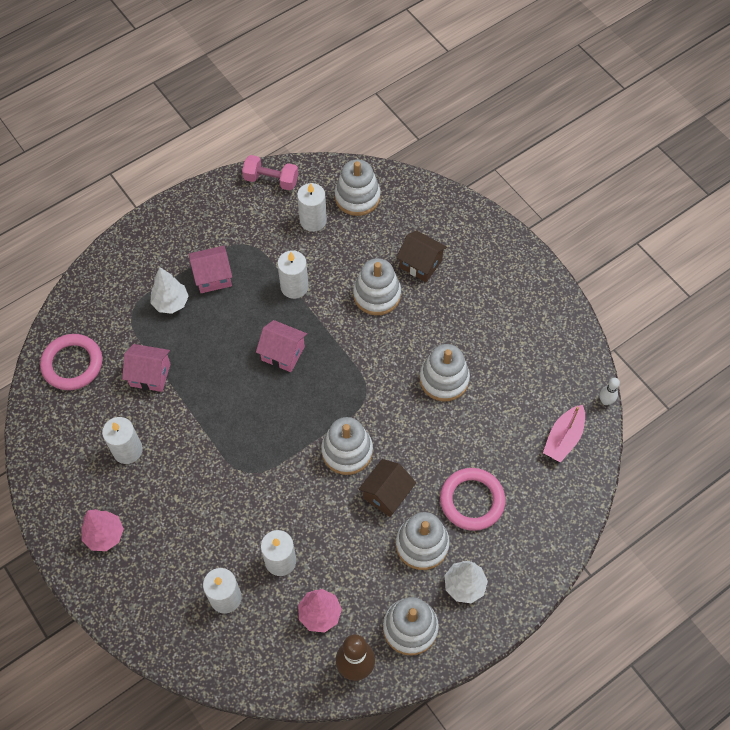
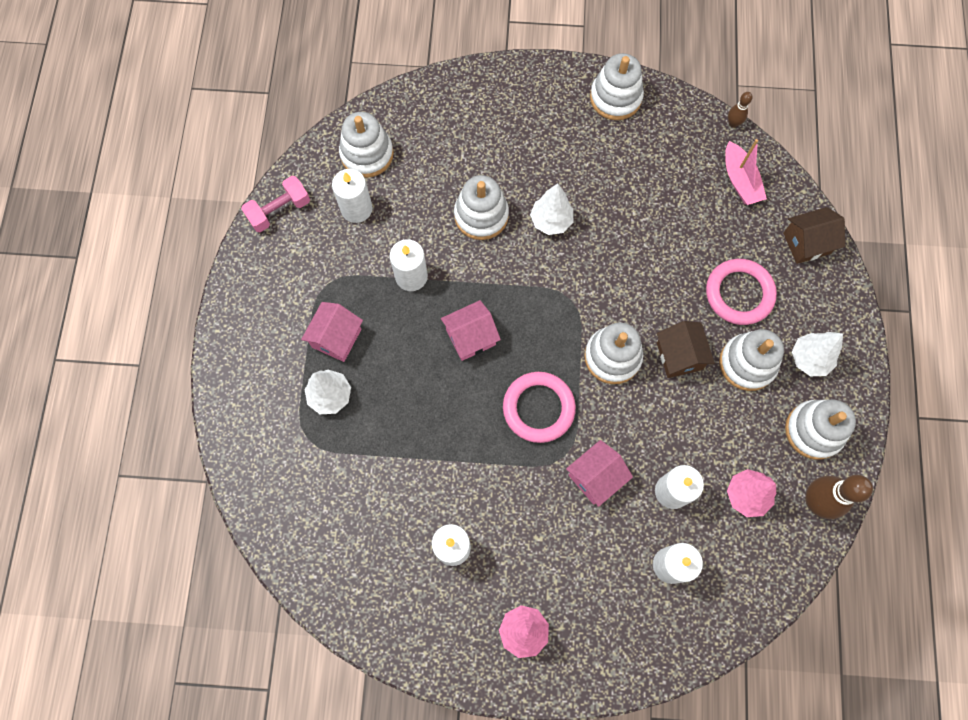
camera: 50 degrees left, 10 degrees up
pink ring [40,334,102,390] -> pink ring moved to [503,372,576,443]
pink house [122,344,171,392] -> pink house moved to [566,440,633,507]
brown house [396,230,447,282] -> brown house moved to [783,207,845,264]
white stacking toy [419,344,470,401] -> white stacking toy moved to [590,53,644,120]
white bowling pin [600,378,620,405] -> brown bowling pin [728,92,753,128]
none -> white tree [530,184,573,235]

